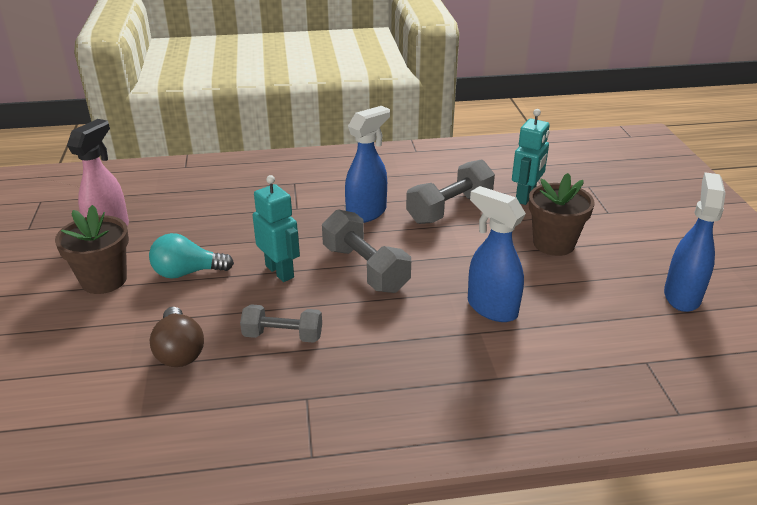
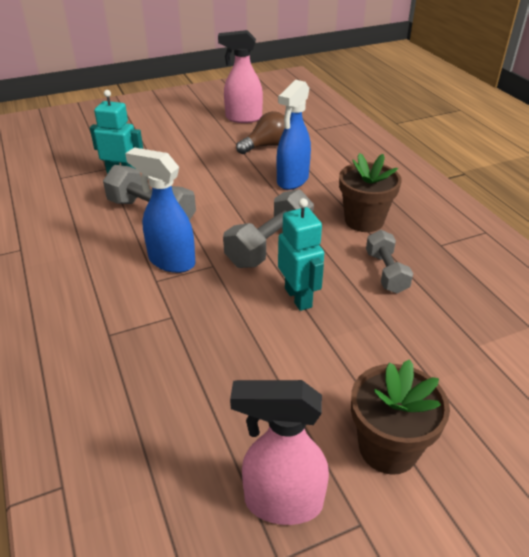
camera: 105 degrees left, 5 degrees up
turquoise light bulb [149,233,234,279] -> none
brown light bulb [150,307,204,367] -> brown light bulb moved to [236,111,285,154]
turquoise robot [252,175,300,282] -> turquoise robot turned 120 degrees clockwise [278,198,324,311]
brown flower pot [529,173,595,256] -> brown flower pot moved to [339,153,402,232]
blue spray bottle [664,172,726,312] -> pink spray bottle [218,30,263,123]

